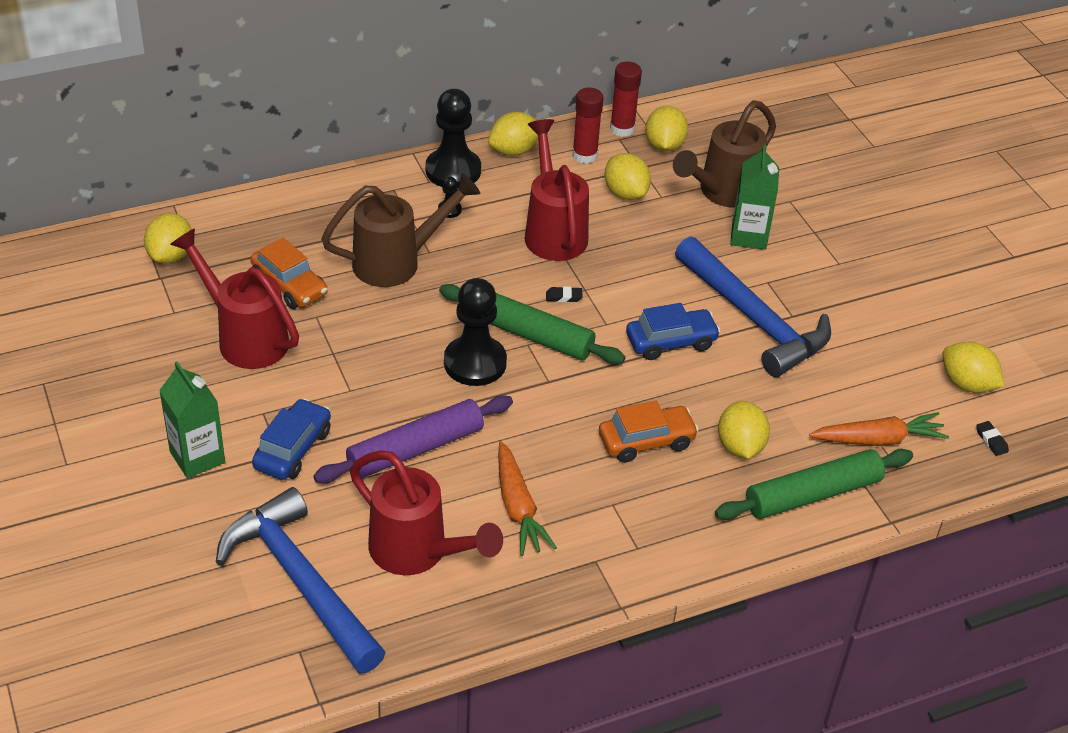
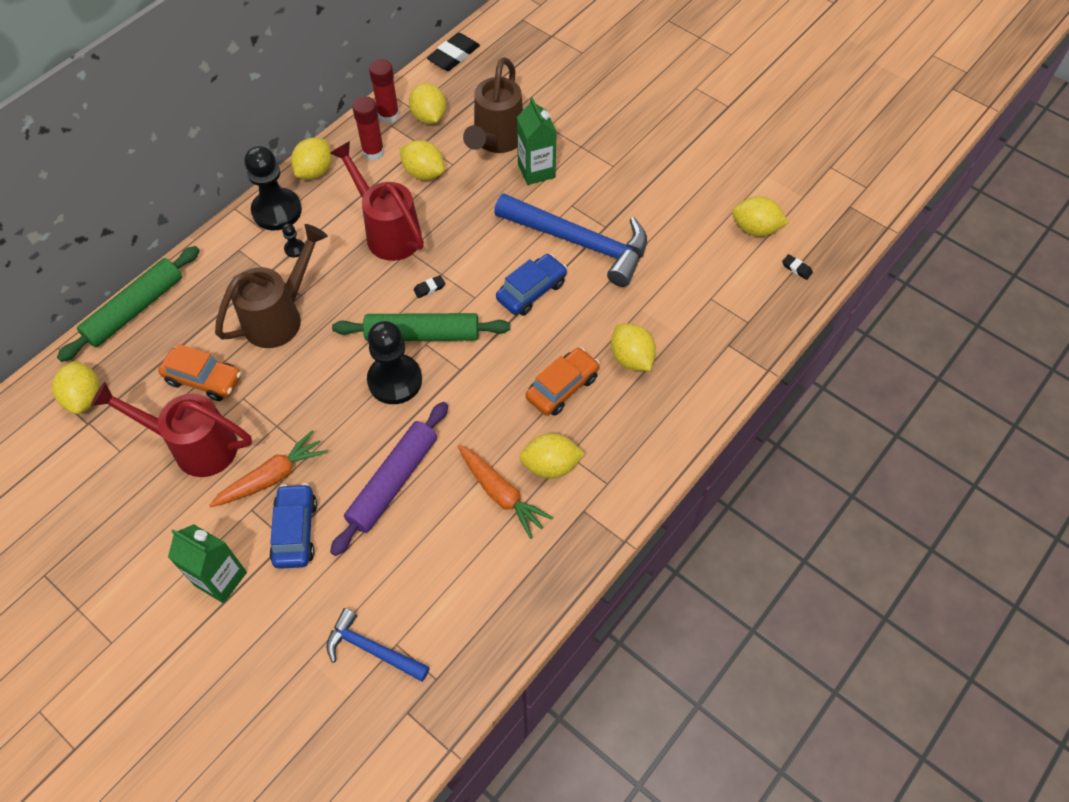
camera: 25 degrees left, 15 degrees up
blue hammer [216,487,386,674] -> blue hammer [326,608,430,682], size x0.54
red watering can [350,450,503,575] -> none
green rolling pin [715,449,913,520] -> green rolling pin moved to [57,246,200,362]
orange carrot [809,412,949,446] -> orange carrot moved to [209,430,327,507]
none -> black eraser [427,33,480,71]
none -> yellow lemon [519,433,585,479]

